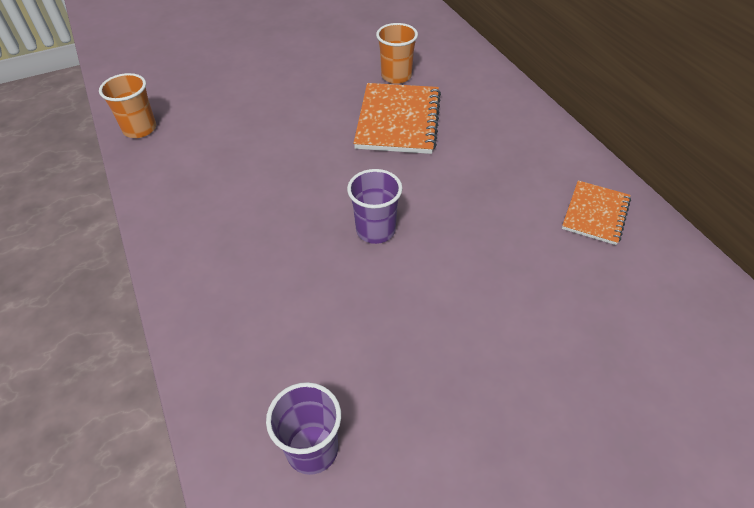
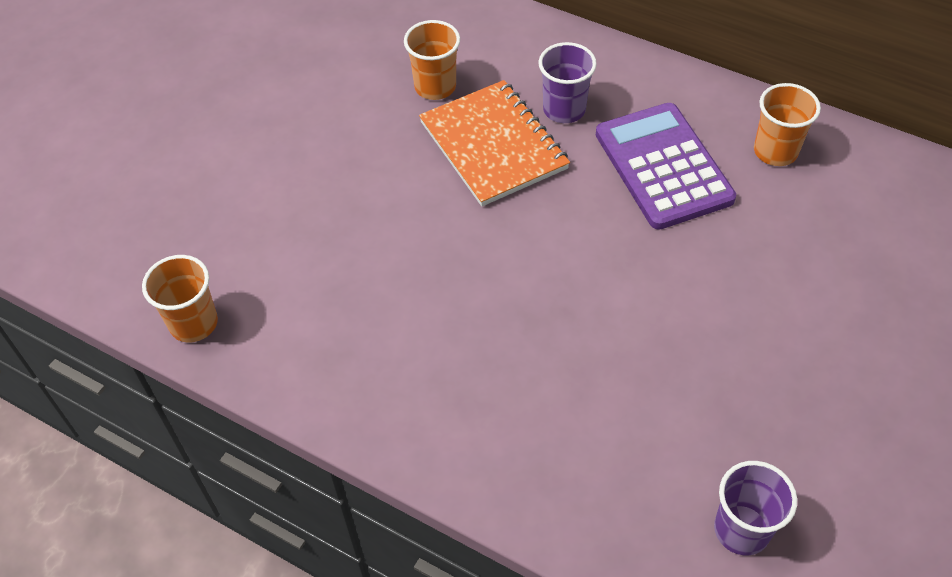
camera: 35 degrees left, 5 degrees up
purple cup [347,169,402,244] -> purple cup moved to [538,42,597,123]
orange notebook [562,180,631,245] -> orange cup [754,83,821,166]
none -> purple calculator [596,103,736,230]

